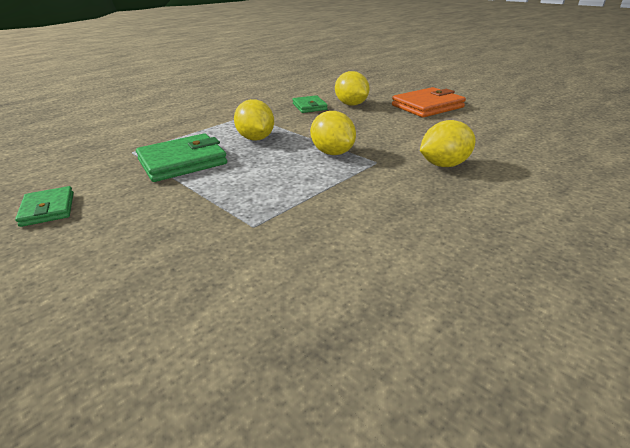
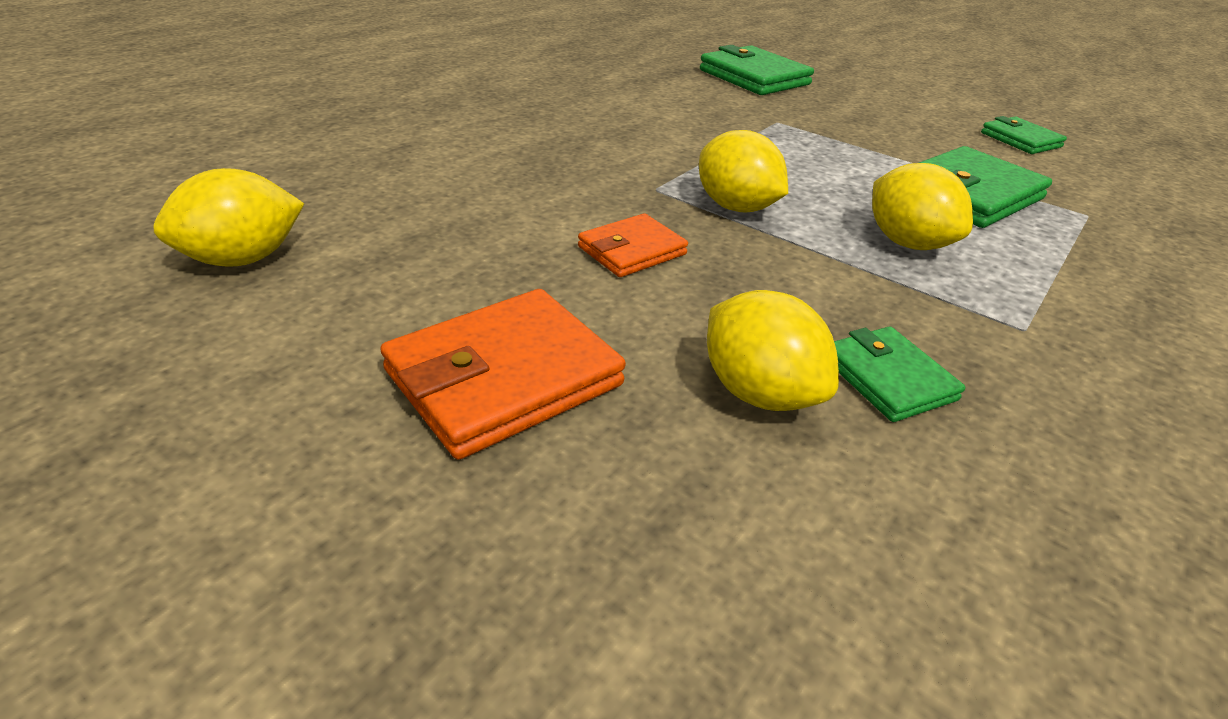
camera: 170 degrees right, 5 degrees up
yellow lemon [420,120,476,167] -> yellow lemon moved to [154,168,305,267]
none -> orange wallet [578,213,688,277]
none -> green wallet [700,45,814,95]

